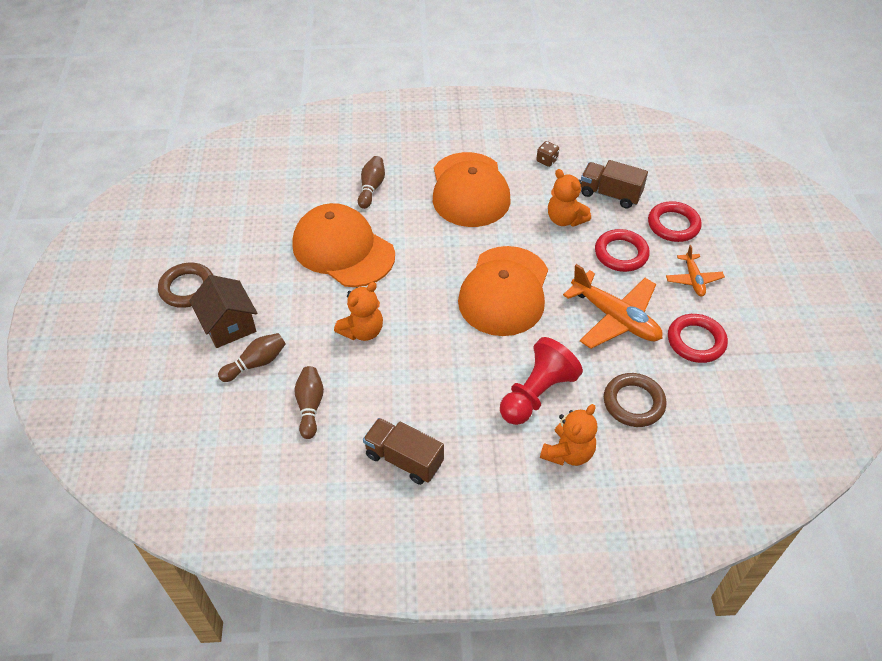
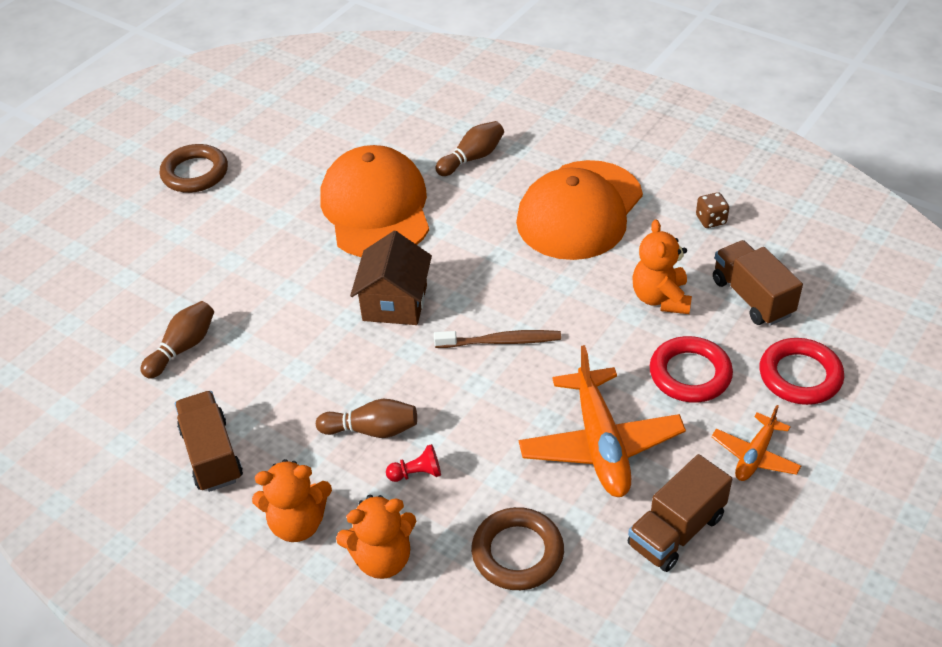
camera: 40 degrees right, 5 degrees down
brown house [189,275,257,348] -> brown house moved to [350,231,432,325]
brown bowling pin [218,333,286,382] -> brown bowling pin moved to [316,399,417,438]
orange teddy bear [334,282,383,341] -> orange teddy bear moved to [252,459,332,542]
orange cap [458,246,548,336] -> brown toothbrush [434,330,561,348]
red pawn [500,337,583,425] -> red pawn [386,444,441,482], size x0.42
red ring [668,314,728,363] -> brown truck [628,454,732,572]

